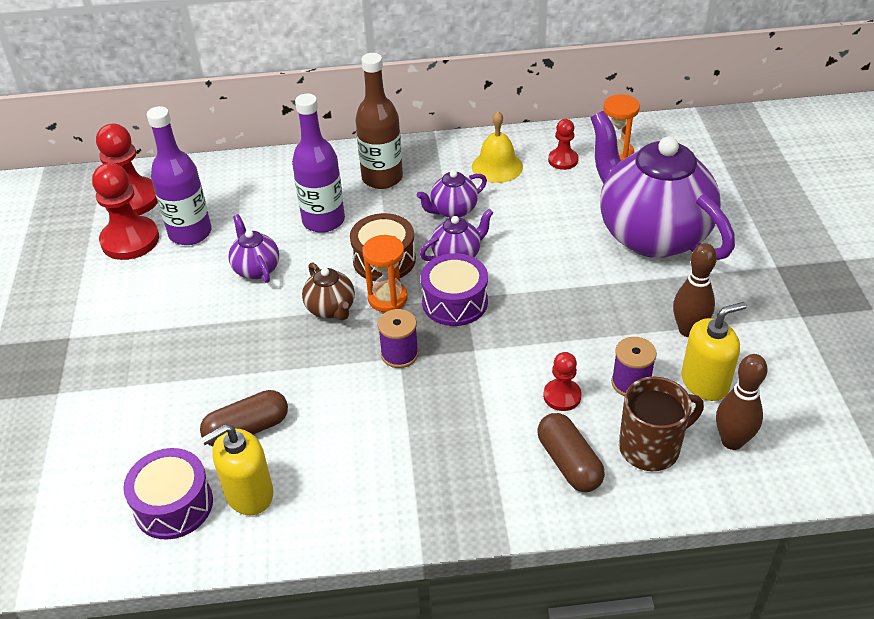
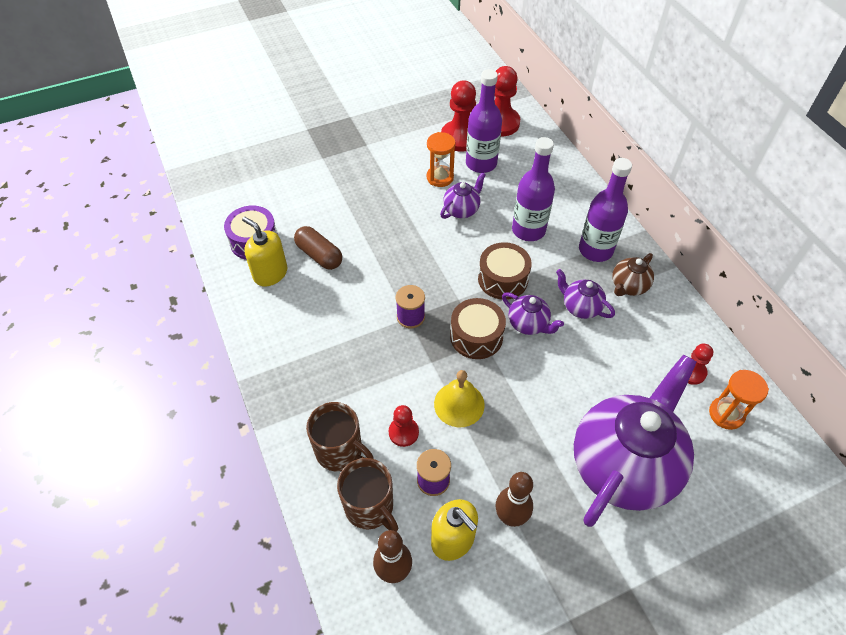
camera: 70 degrees right, 10 degrees up
brown teapot [302,262,355,321] -> brown teapot moved to [612,253,654,296]
brown bottle [355,53,403,189] -> purple bottle [579,158,632,262]
orange hourglass [363,235,408,312] -> orange hourglass moved to [427,132,456,187]
purple drum [421,253,488,326] -> brown drum [450,298,506,359]
yellow bell [472,111,523,183] -> yellow bell moved to [434,370,485,427]
brown capsule [537,413,605,492] -> brown mug [306,402,374,471]

